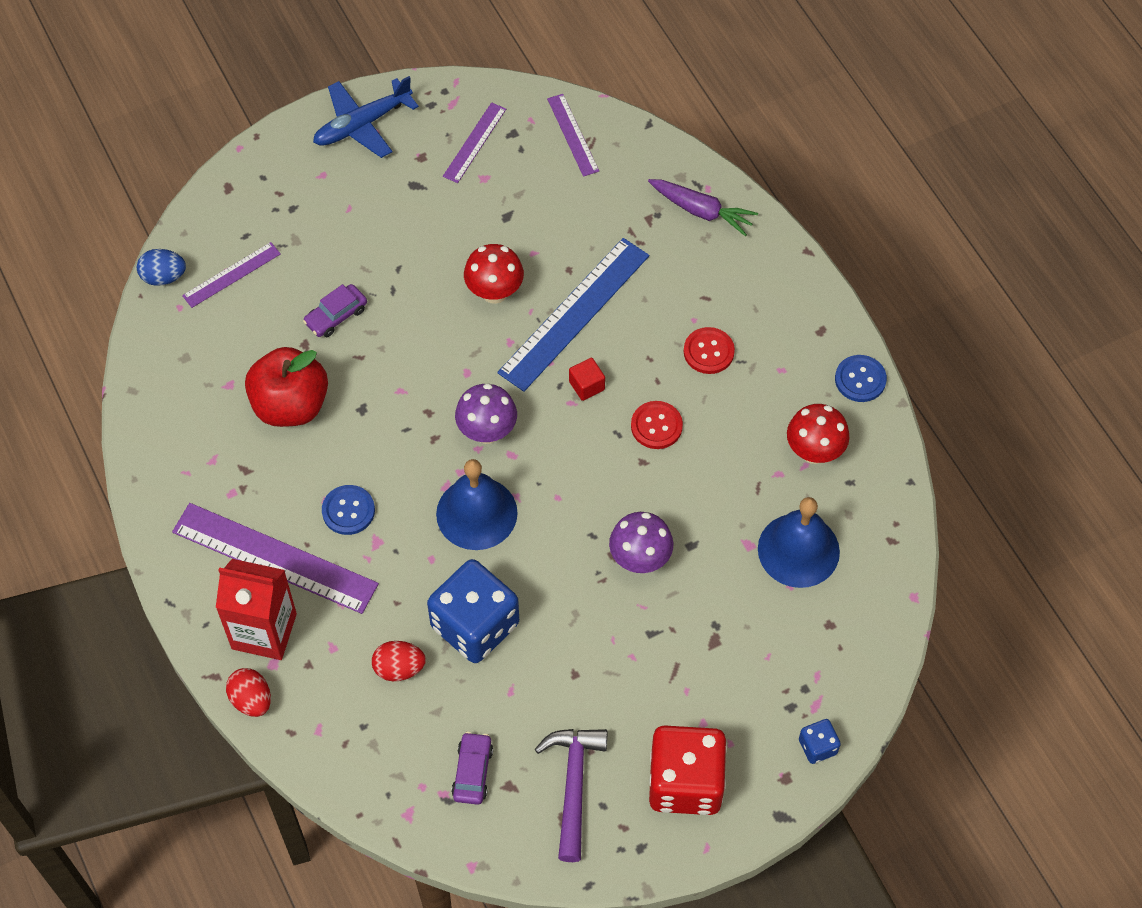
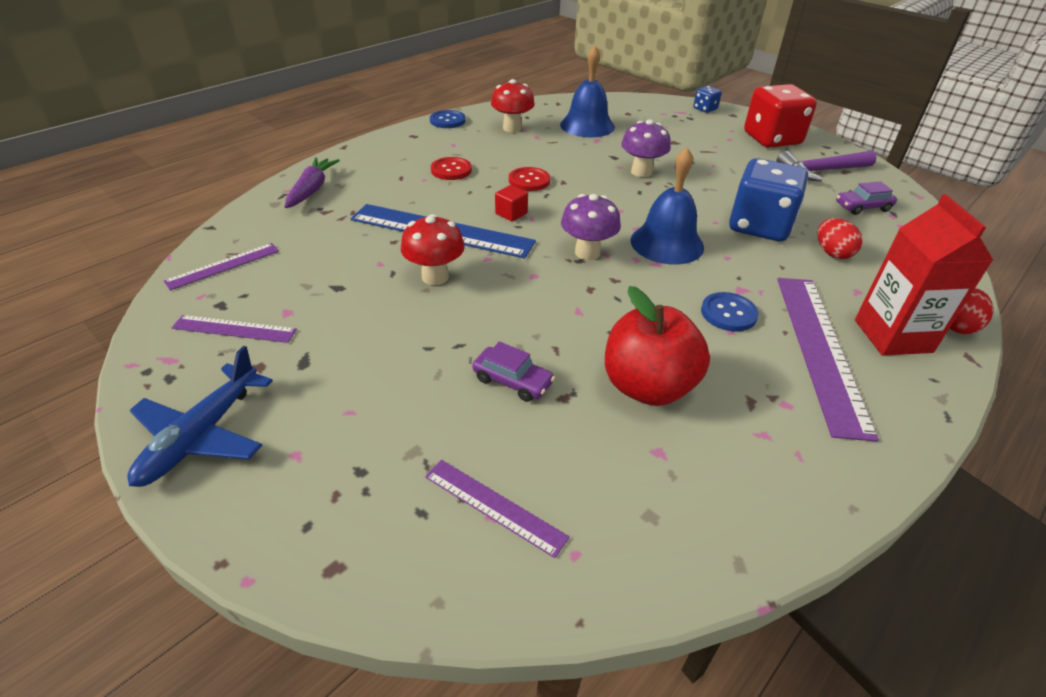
camera: 110 degrees left, 20 degrees down
blue egg [137,249,186,286] -> none
blue plane [313,76,419,158] -> blue plane turned 75 degrees clockwise [128,346,273,487]

